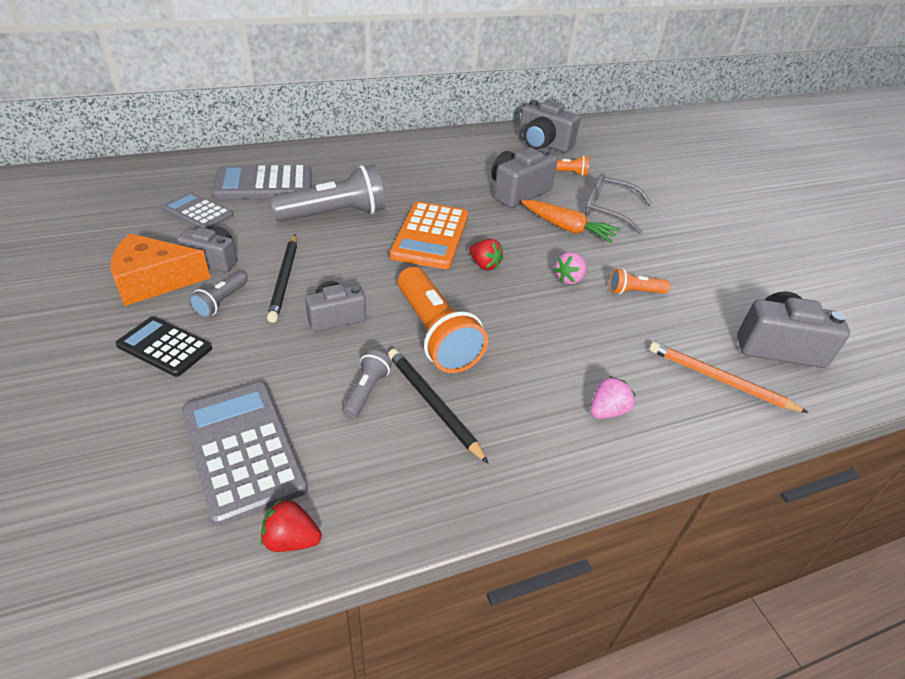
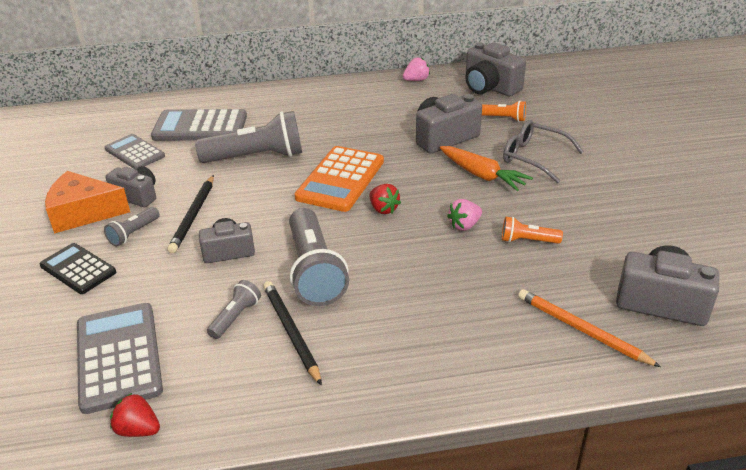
camera: 15 degrees right, 5 degrees down
orange flashlight [398,267,488,373] -> grey flashlight [289,208,349,306]
pink strawberry [591,376,636,419] -> pink strawberry moved to [403,57,430,81]

